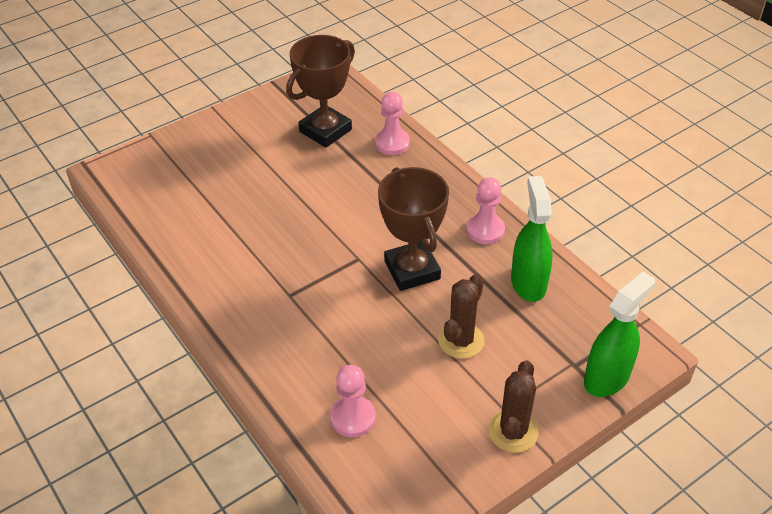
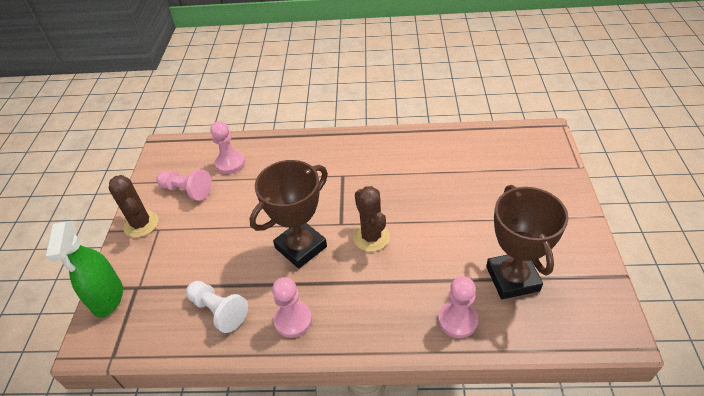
camera: 130 degrees right, 0 degrees up
brown trophy [378,167,449,291] -> brown trophy turned 60 degrees counterclockwise [250,160,328,269]
brown cactus [438,273,484,359] -> brown cactus moved to [353,186,390,252]
green spray bottle [511,176,552,302] -> white pawn [186,281,248,333]
none -> pink pawn [156,169,212,201]

